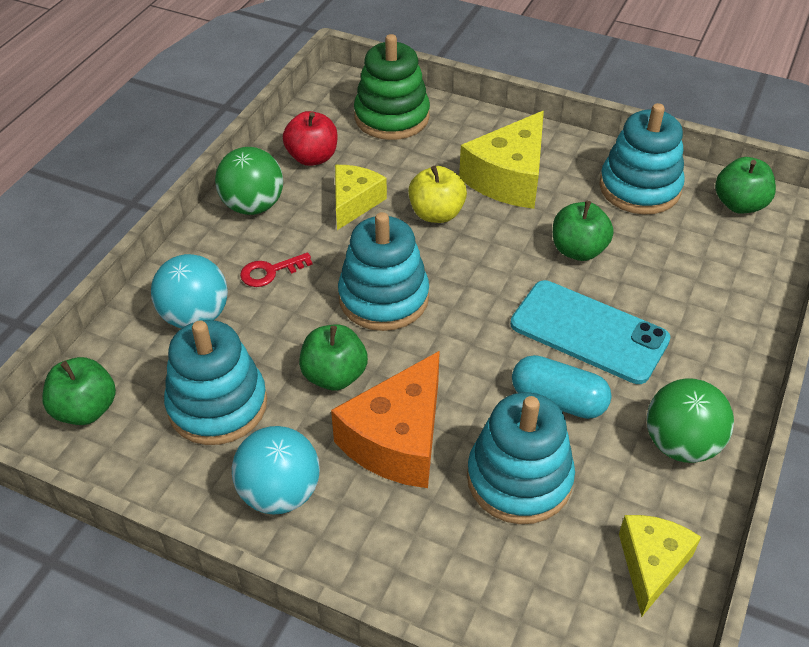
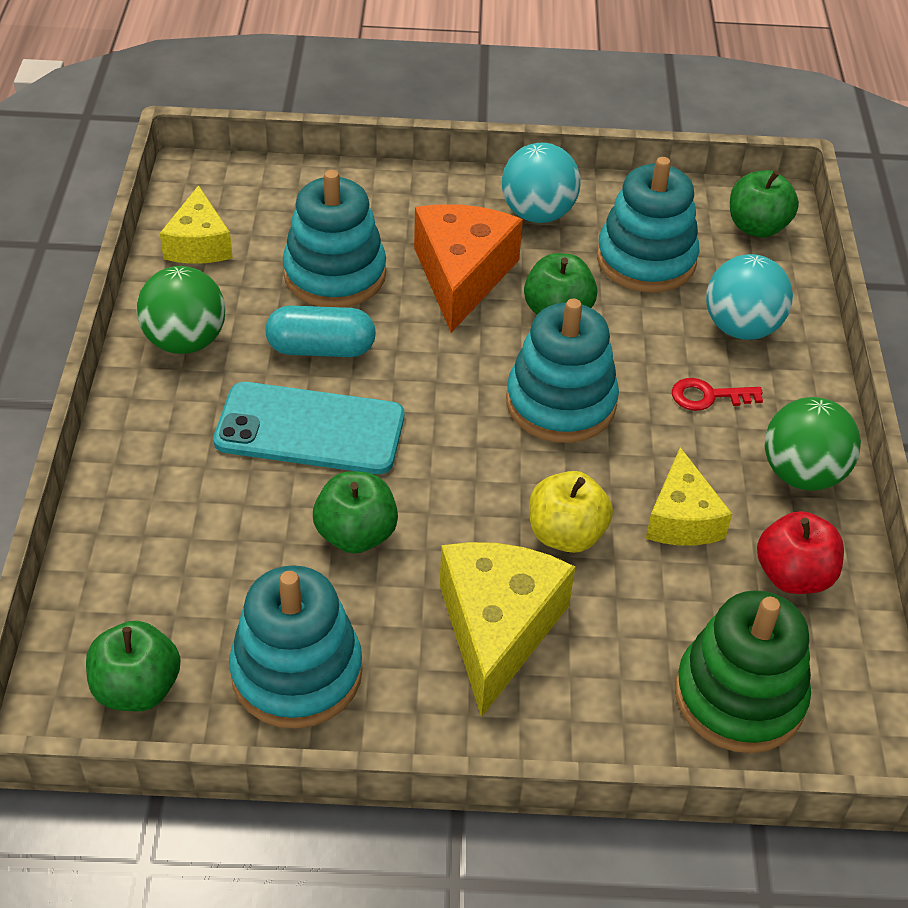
camera: 155 degrees right, 0 degrees up
red key [240,253,313,287] -> red key turned 135 degrees counterclockwise [672,378,763,411]

